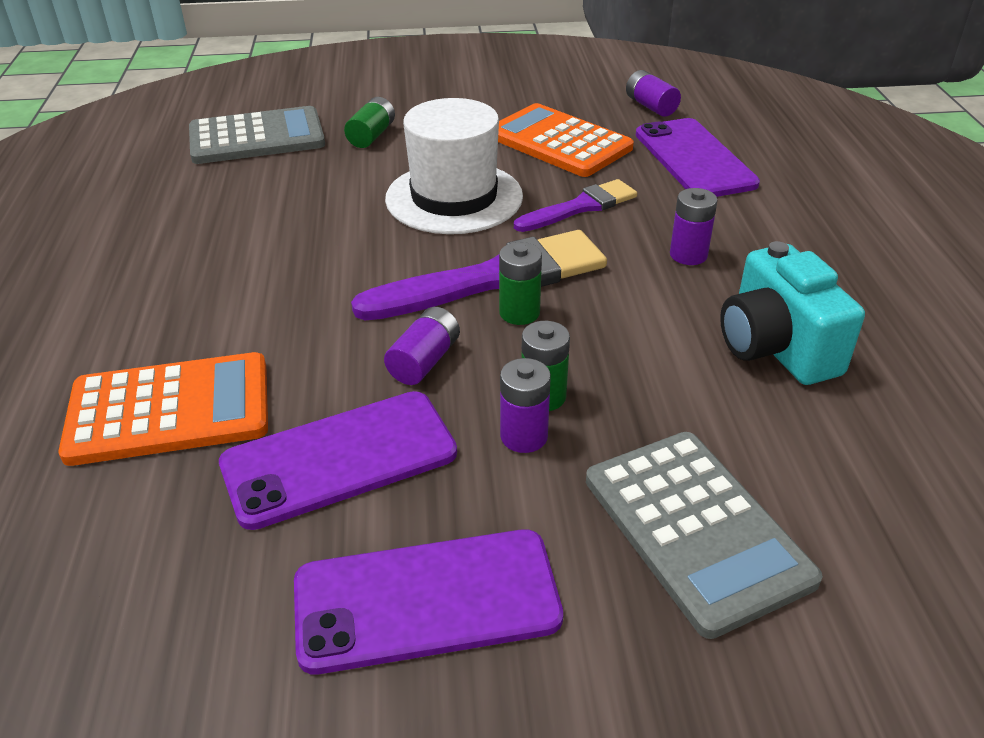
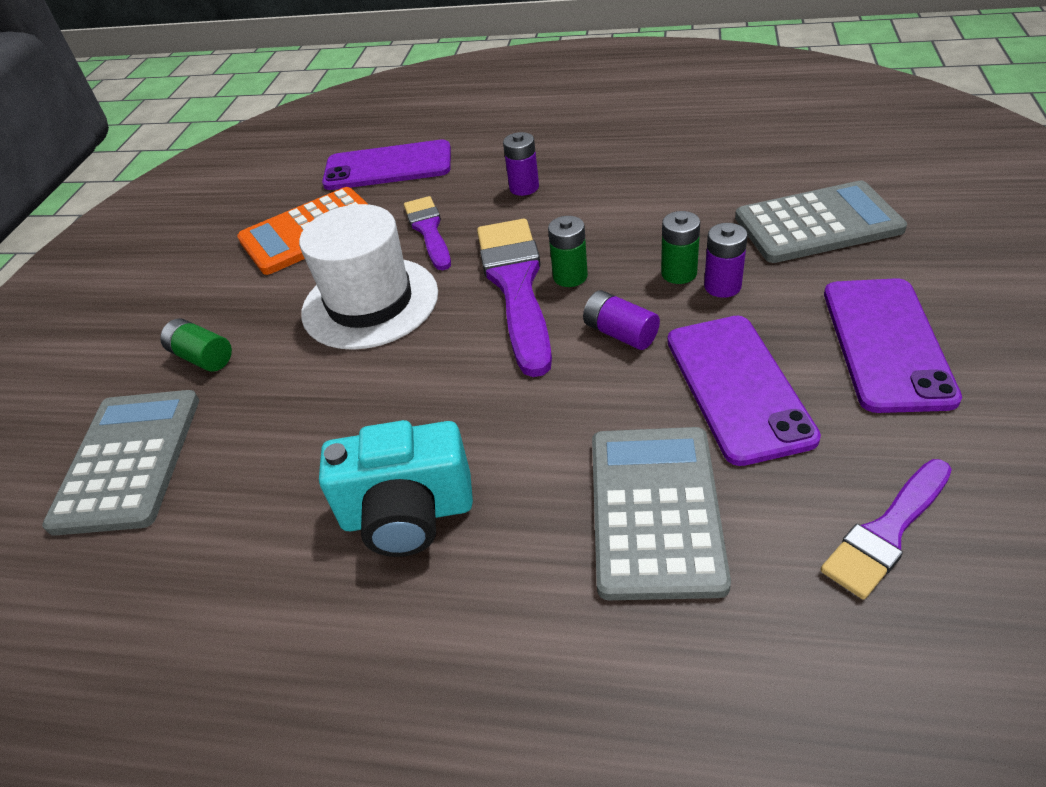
camera: 70 degrees left, 5 degrees up
orange calculator [58,352,268,466] -> grey calculator [592,427,731,600]
purple battery [626,70,681,117] -> none
turquoise camera [720,241,865,385] -> turquoise camera moved to [319,420,473,557]
none -> purple brush [821,459,952,599]

